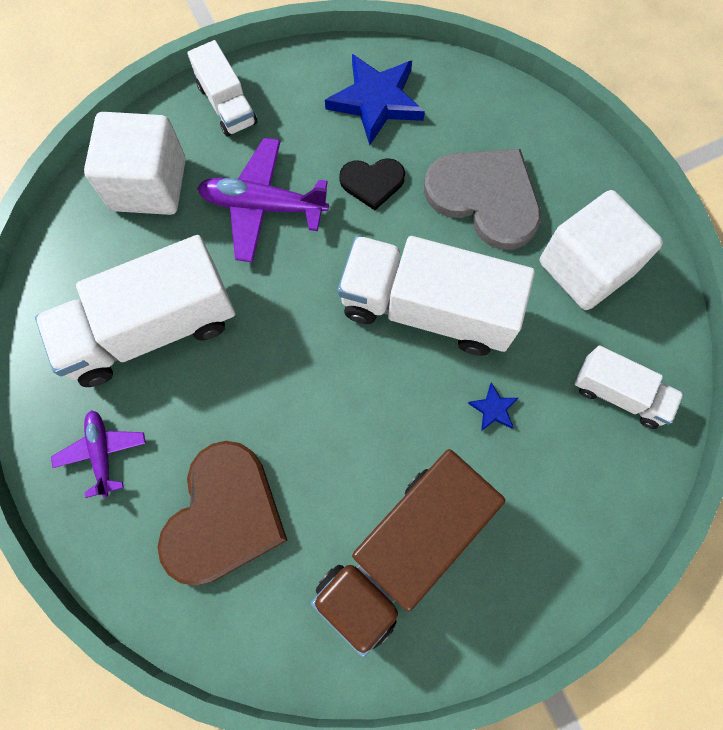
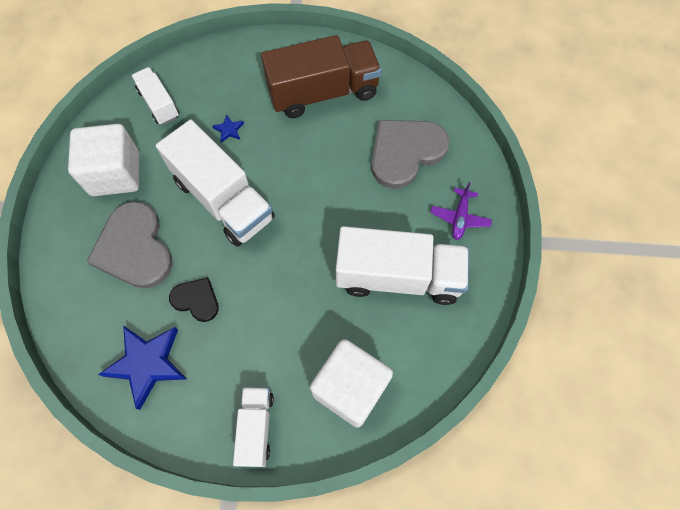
camera: 150 degrees left, 5 degrees down
brown heart [158,441,287,586] -> grey heart [371,120,450,189]
purple plane [197,138,329,263] -> none

